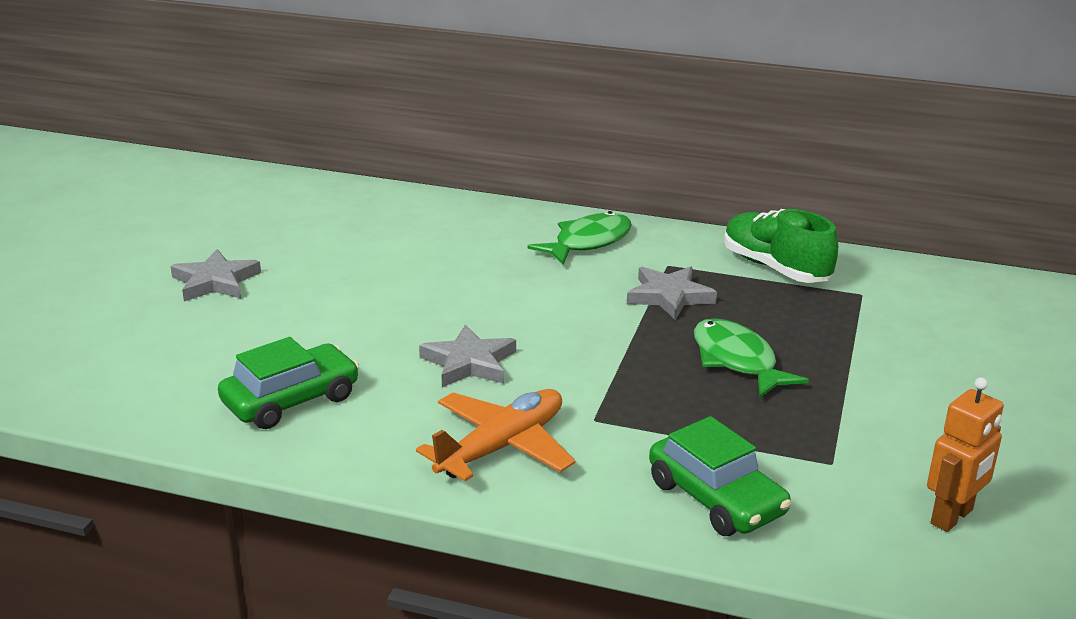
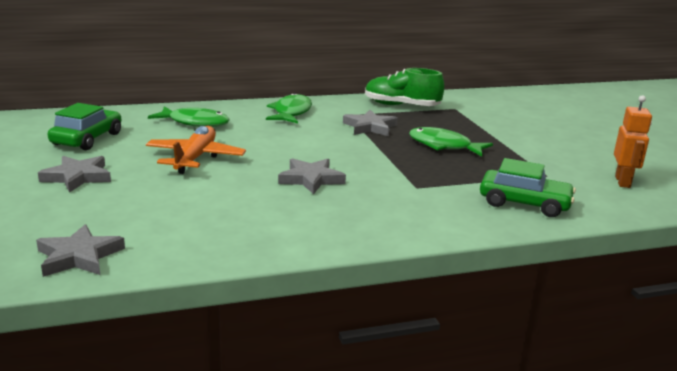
camera: 35 degrees left, 5 degrees down
green car [218,337,359,429] -> green car moved to [48,103,121,150]
orange plane [416,389,575,481] -> orange plane moved to [146,126,246,174]
none -> grey star [36,224,125,277]
none -> green fish [148,106,230,127]

